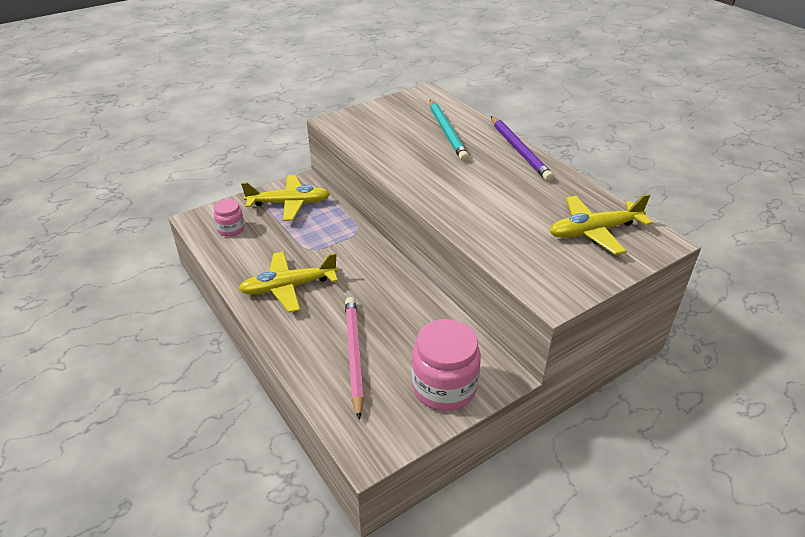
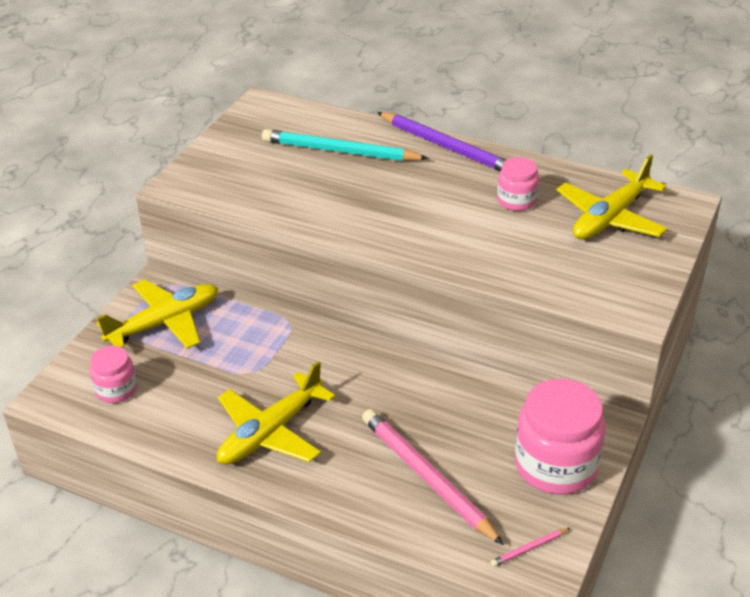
camera: 30 degrees left, 0 degrees up
turquoise pencil [430,99,469,161] -> turquoise pencil turned 150 degrees clockwise [262,129,429,161]
none -> pink pencil [491,528,570,567]
none -> pink jar [497,157,539,211]

